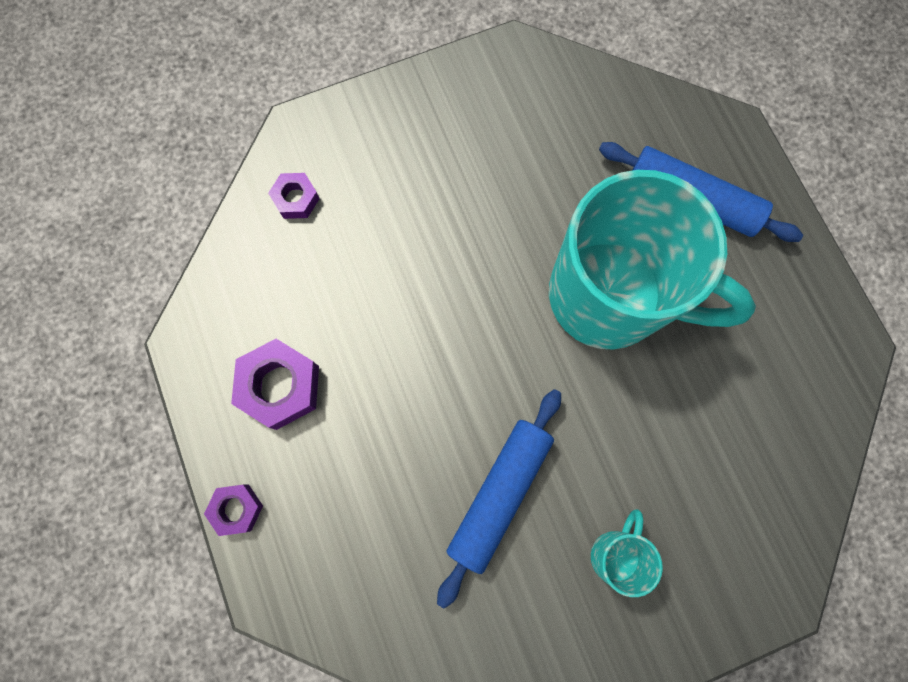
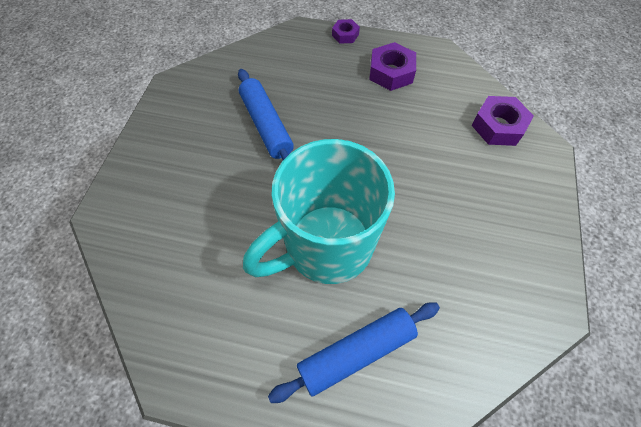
camera: 125 degrees right, 15 degrees down
purple nut [268,173,320,219] -> purple nut [472,96,534,146], size x1.71
turquoise mug [591,509,663,597] -> none

